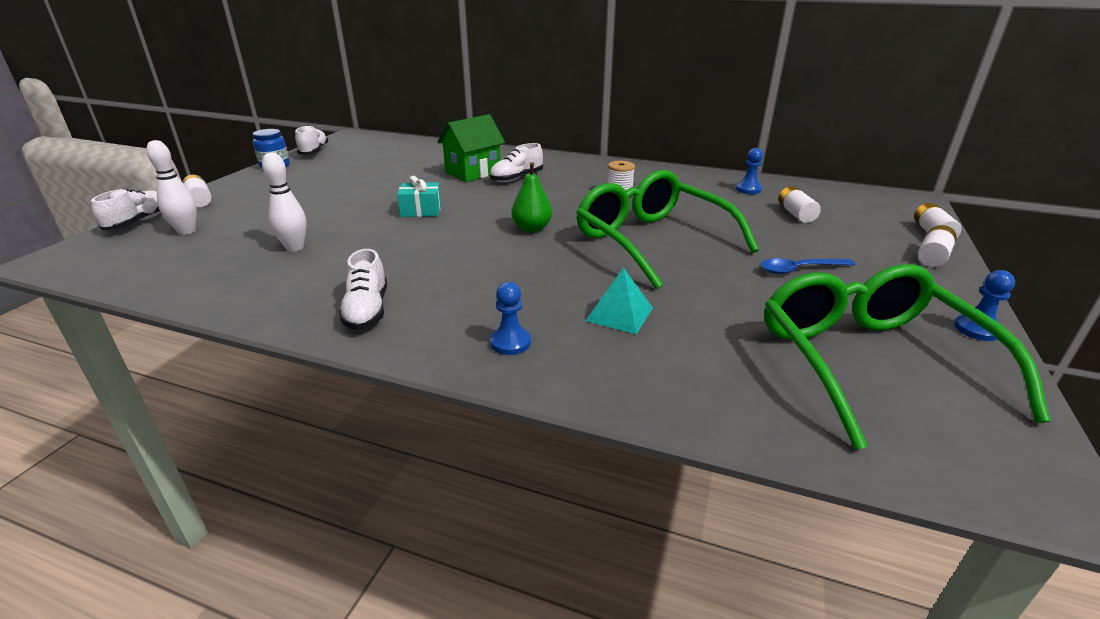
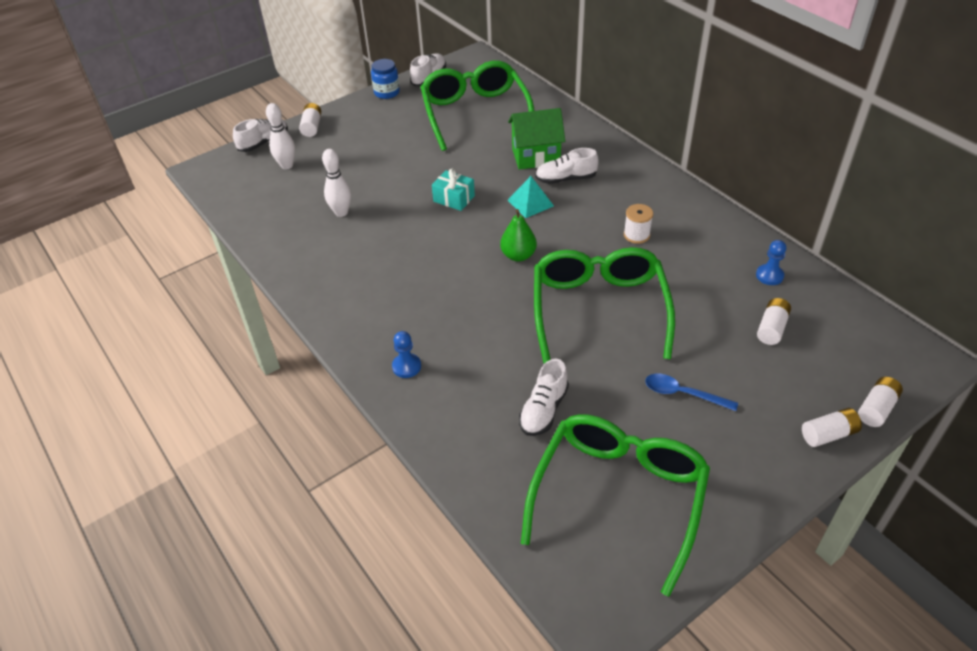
camera: 35 degrees right, 15 degrees up
white shoe [339,249,387,330] -> white shoe moved to [519,359,569,436]
turquoise pyramid [586,267,653,334] -> turquoise pyramid moved to [508,176,554,218]
blue pawn [954,270,1015,341] -> none
none -> green glasses [421,60,534,151]

